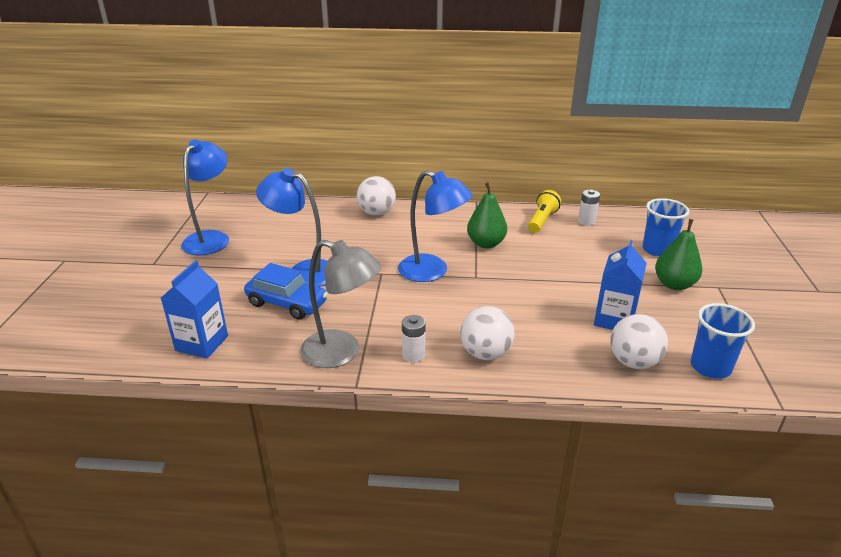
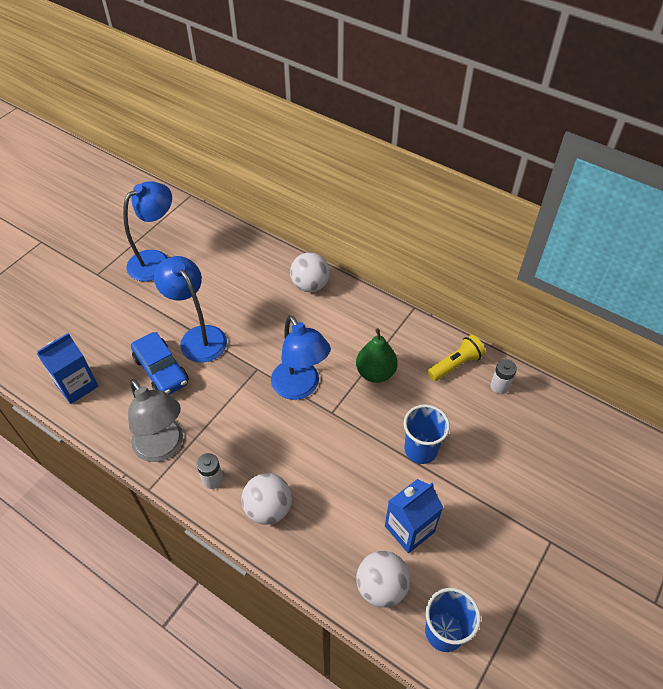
camera: 30 degrees right, 20 degrees up
blue cup [642,198,689,257] -> blue cup moved to [404,404,450,464]
green pear [655,219,702,290] -> none

